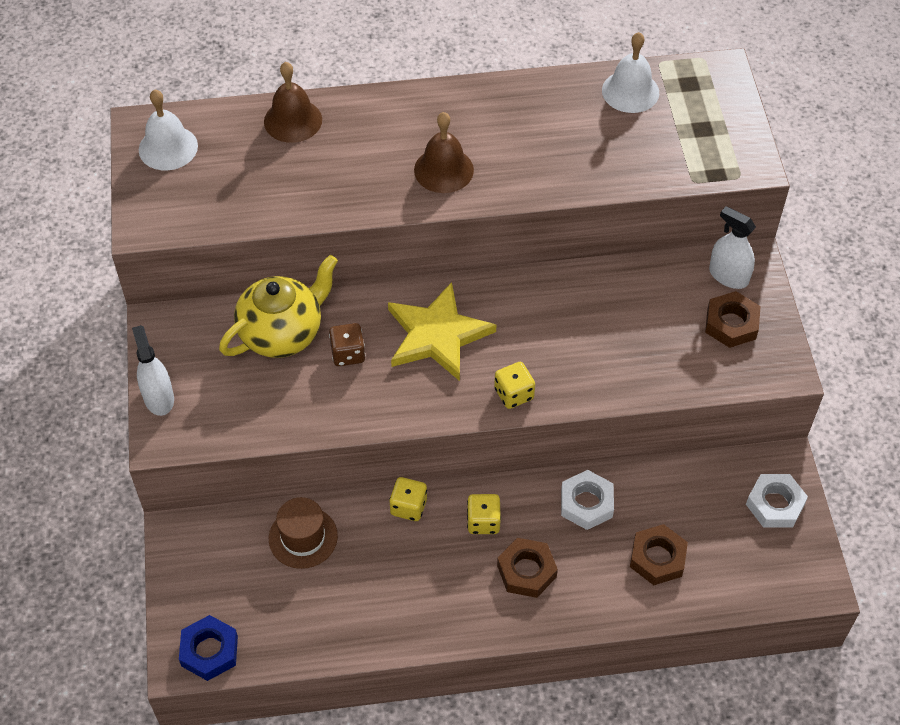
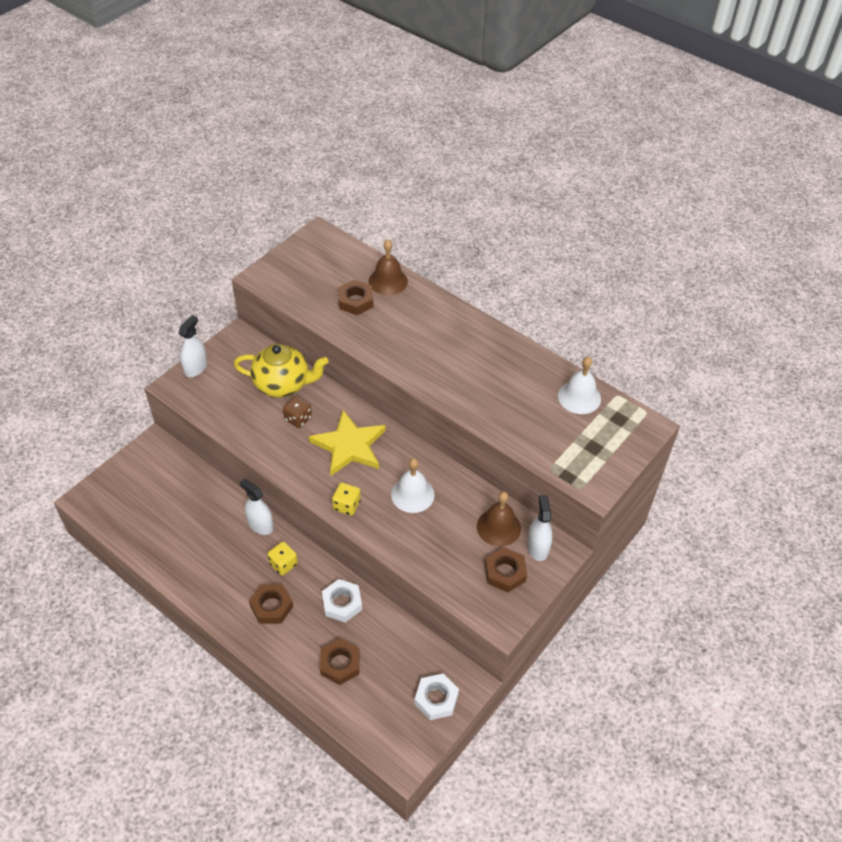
camera: 45 degrees right, 5 degrees down
white bell [139,90,198,170] -> white bell moved to [391,458,435,513]
blue nut [179,615,238,681] -> none
brown hat [269,497,338,569] -> none
yellow dice [389,477,427,521] -> white spray bottle [240,479,274,535]
brown bell [414,112,474,193] -> brown bell moved to [477,491,521,547]
none -> brown nut [338,280,373,315]

